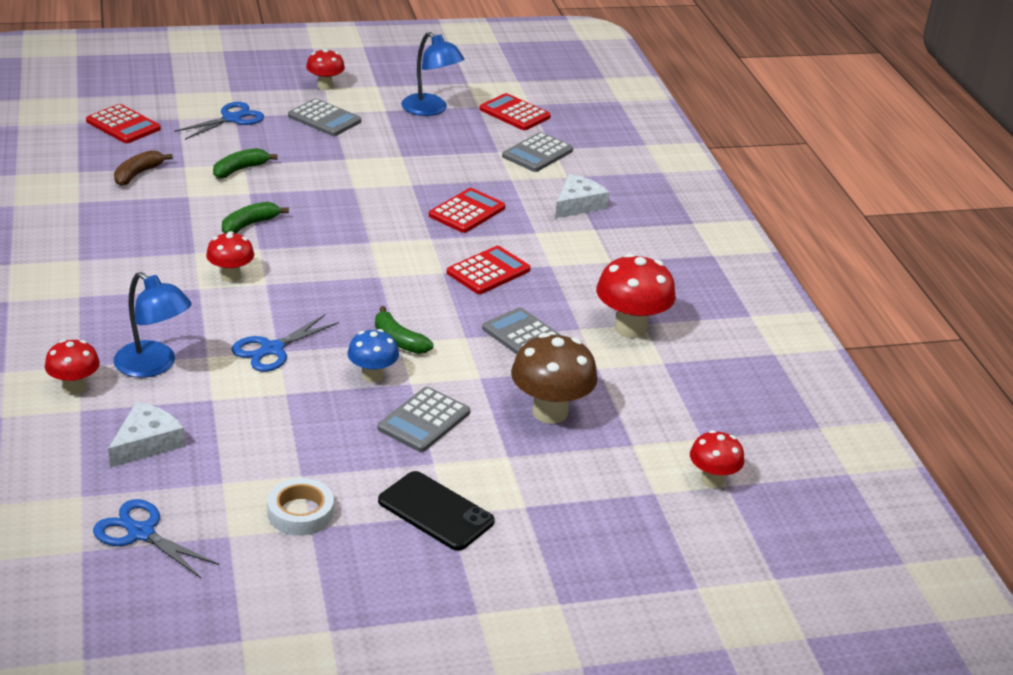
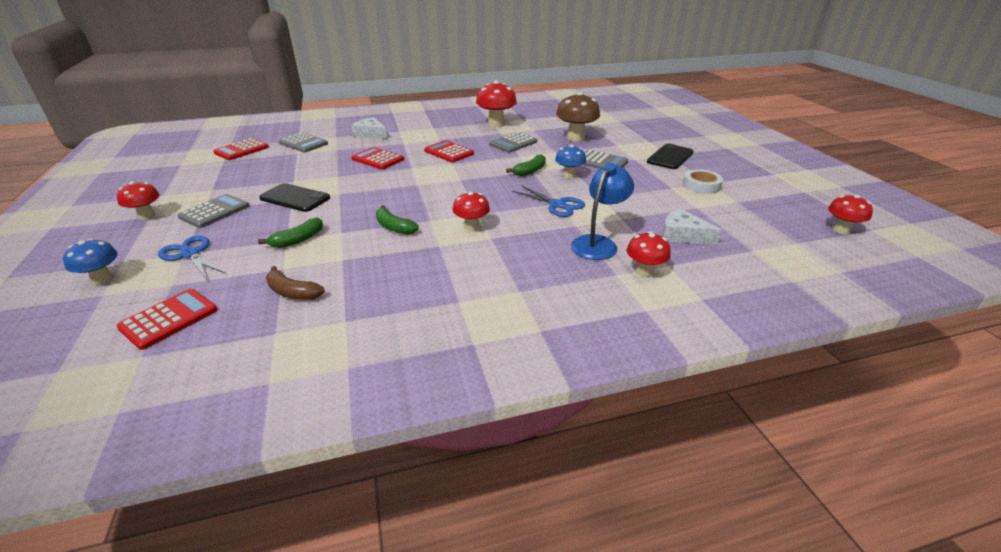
camera: 90 degrees left, 0 degrees up
blue scissors [93,499,219,578] -> none
green banana [213,148,278,179] -> green banana turned 90 degrees counterclockwise [258,217,323,248]
blue lamp [401,32,464,116] -> none
red mushroom [690,430,744,488] -> red mushroom moved to [828,194,873,234]
none -> blue mushroom [63,239,118,285]
none -> black phone [259,183,330,212]

